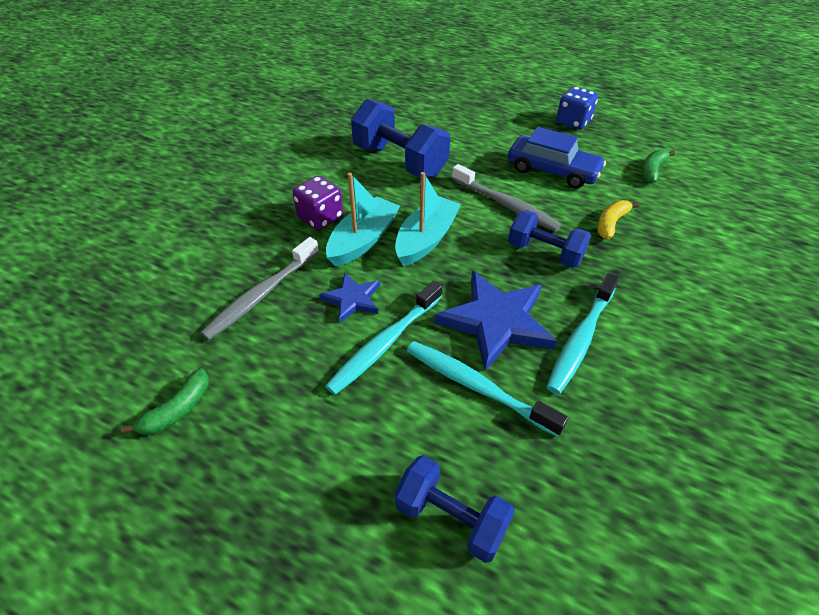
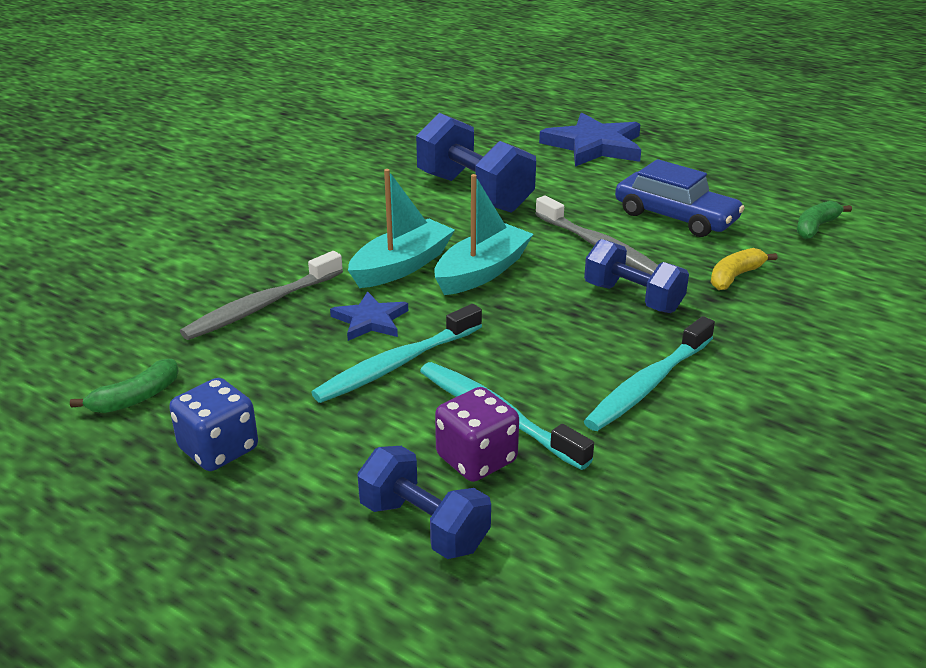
camera: 10 degrees right, 15 degrees down
purple dice [293,176,343,230] -> purple dice moved to [435,387,519,482]
blue star [435,271,557,371] -> blue star moved to [539,113,641,167]
blue dice [556,86,598,130] -> blue dice moved to [169,378,258,471]

